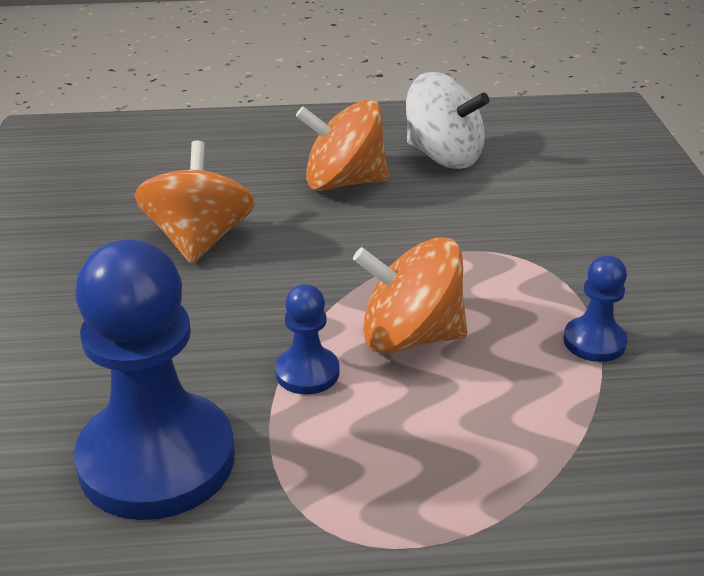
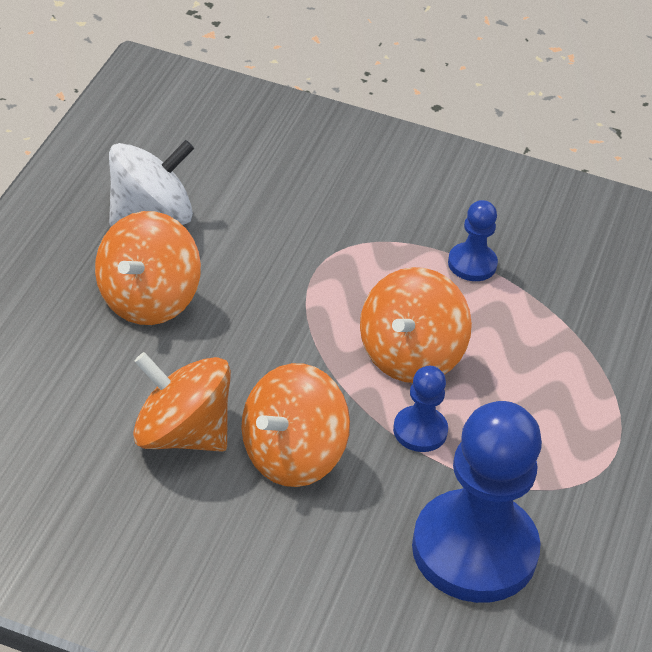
camera: 70 degrees left, 10 degrees up
none -> orange spinning top [241,363,350,487]

